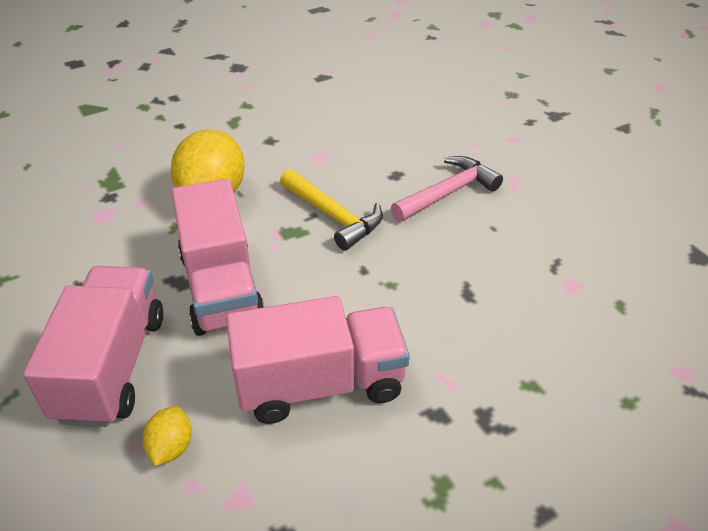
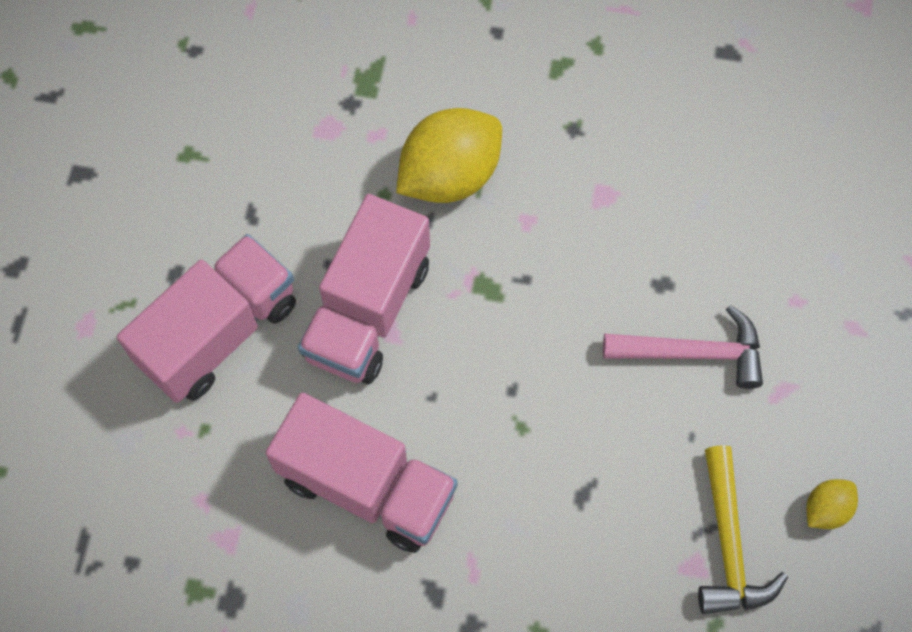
camera: 40 degrees right, 25 degrees up
yellow lemon [143,406,192,466] -> yellow lemon moved to [806,479,858,529]
yellow hammer [280,169,383,251] -> yellow hammer moved to [698,445,788,614]

